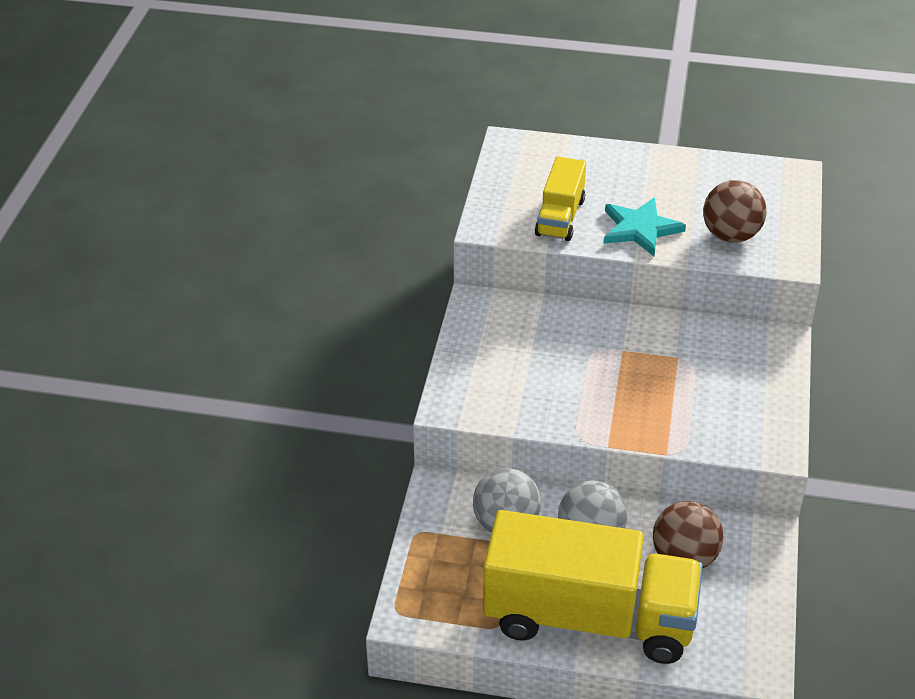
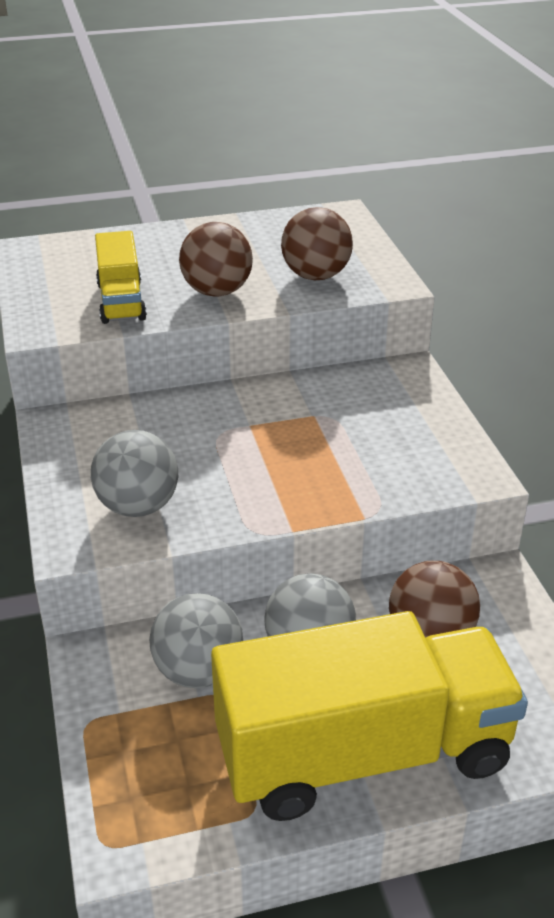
camera: 25 degrees left, 5 degrees down
turquoise star [604,197,686,256] -> brown ball [179,222,253,297]
none -> grey ball [91,430,178,517]

